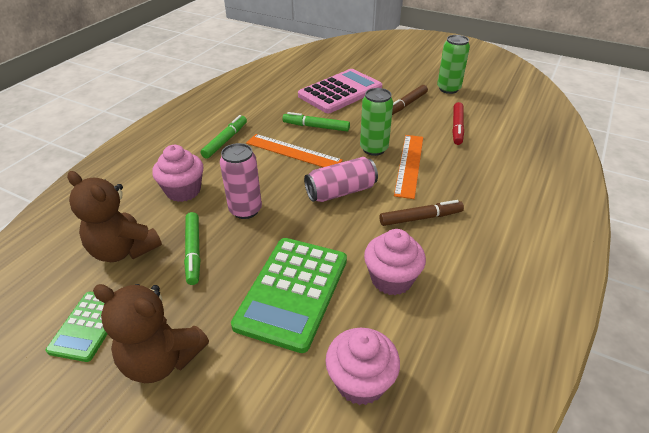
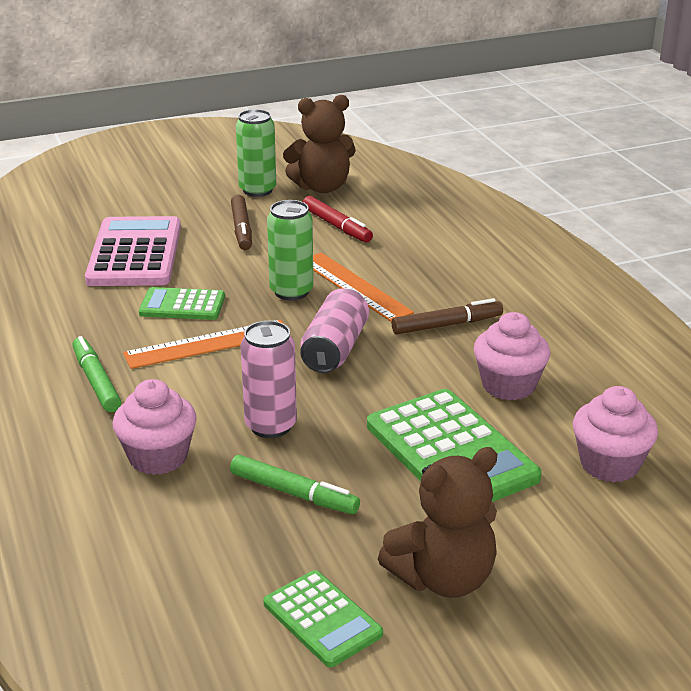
camera: 50 degrees left, 10 degrees down
brown teddy bear [67,171,162,262] -> brown teddy bear moved to [283,95,356,193]
green marker [283,112,350,132] -> green calculator [139,287,225,320]
brown marker [380,200,464,226] -> brown marker turned 45 degrees clockwise [392,298,503,334]

